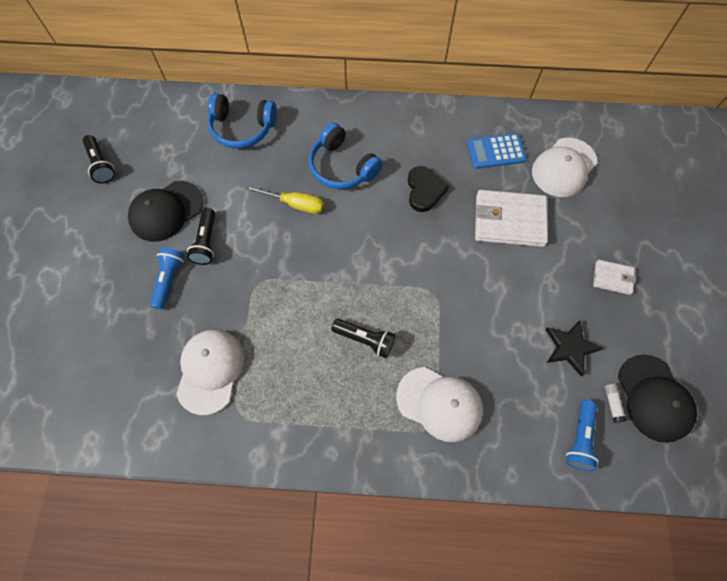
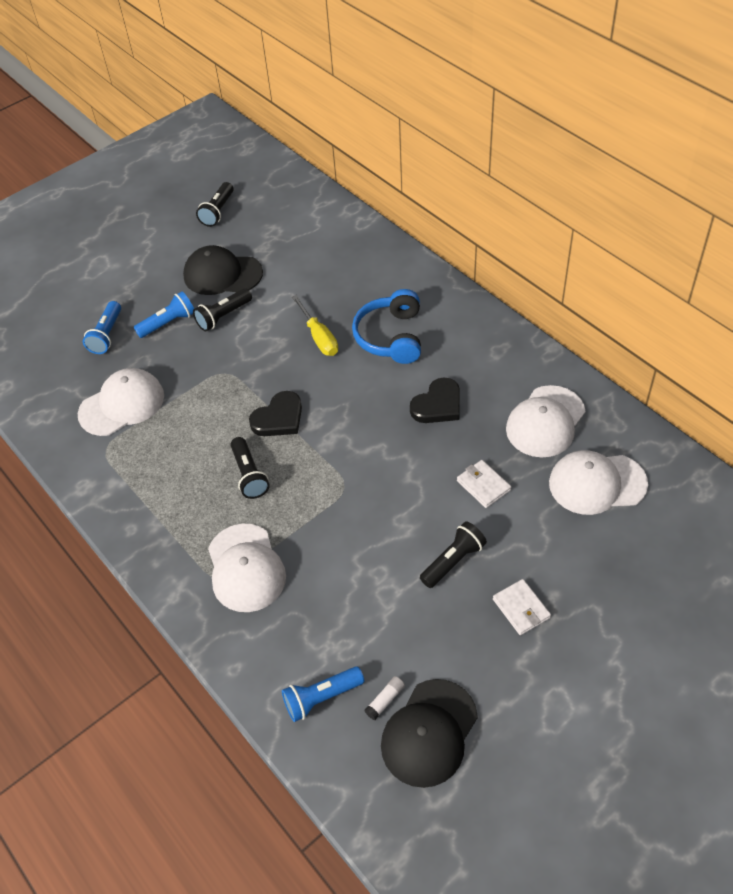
camera: 50 degrees right, 15 degrees down
blue headphones [207,93,277,149] -> none
blue calculator [467,133,526,169] -> white cap [506,385,585,457]
white wallet [475,190,548,247] -> white wallet [457,460,511,508], size x0.51
black star [545,320,603,376] -> none
none -> blue flashlight [83,301,121,354]
none -> black heart [249,391,302,436]
none -> black flashlight [420,521,487,588]

